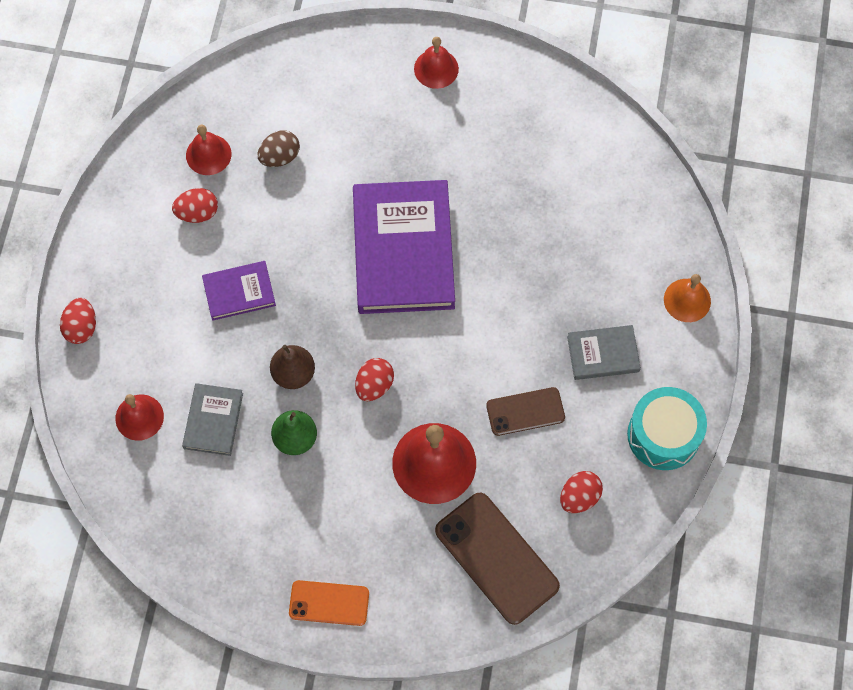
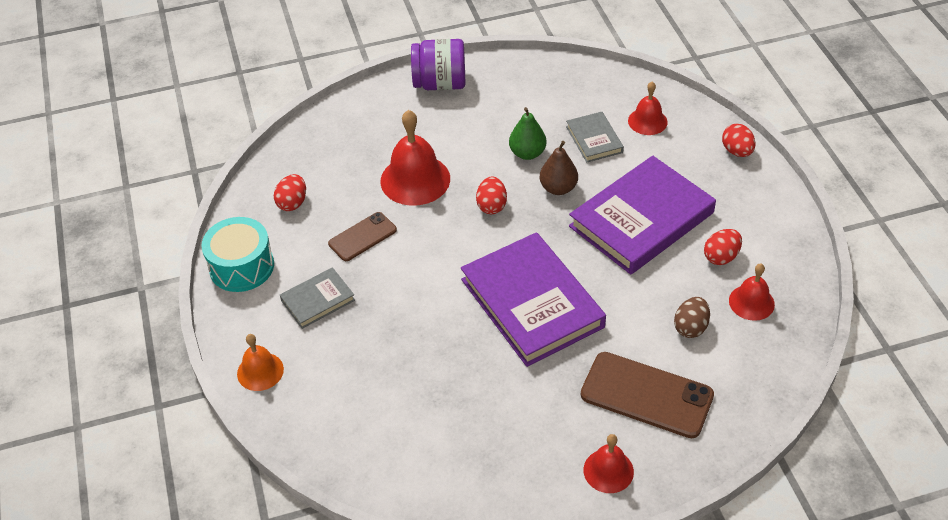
camera: 155 degrees right, 20 degrees down
purple book [202,261,276,321] -> purple book [569,156,716,275], size x2.06
orange phone [289,580,369,626] -> purple jar [411,39,465,90]
brown phone [435,493,560,625] -> brown phone moved to [581,352,714,438]

